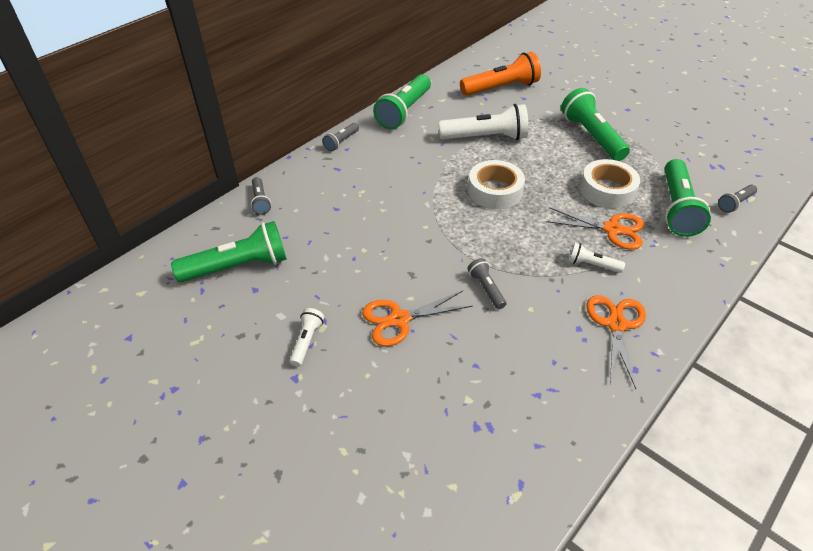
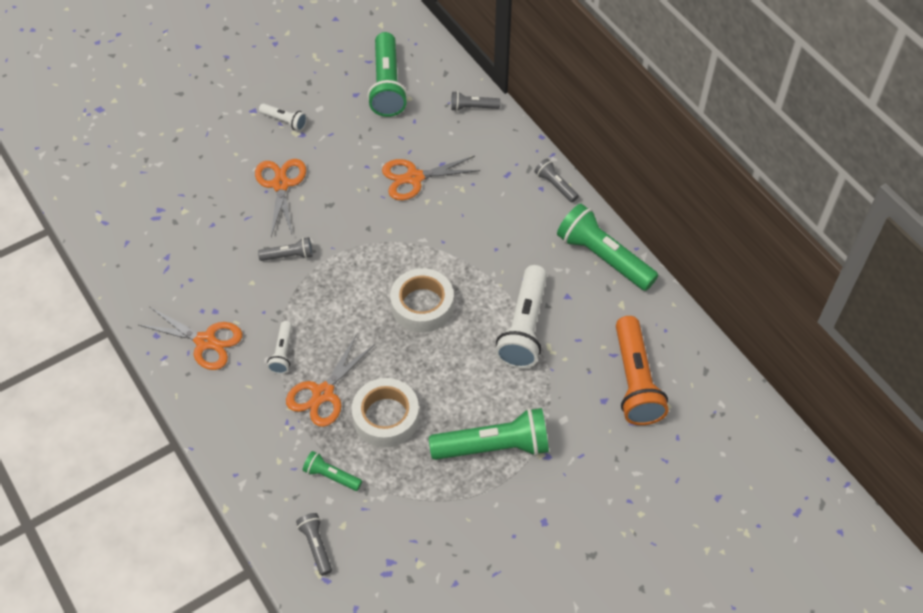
camera: 105 degrees right, 10 degrees up
white flashlight [568,243,625,273] -> white flashlight turned 150 degrees clockwise [267,321,292,374]
green flashlight [664,159,711,237] -> green flashlight [303,451,362,491], size x0.50
none -> orange scissors [382,156,481,200]

